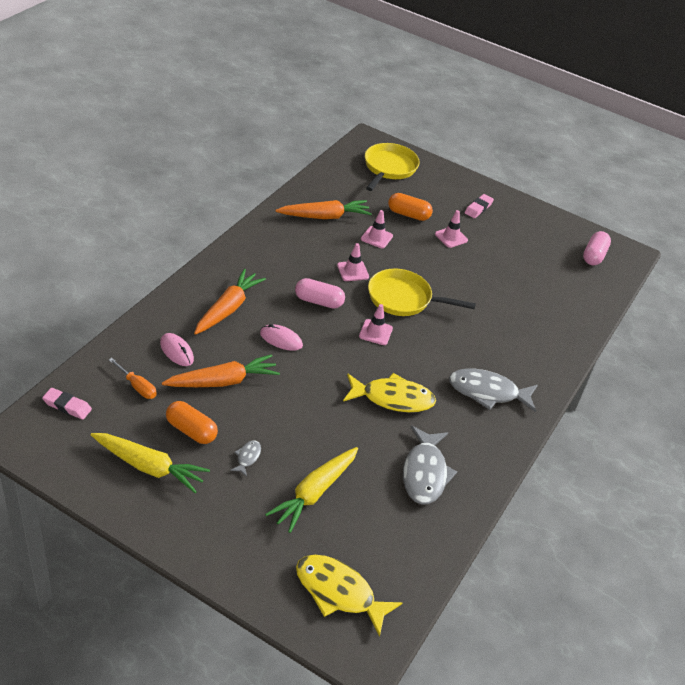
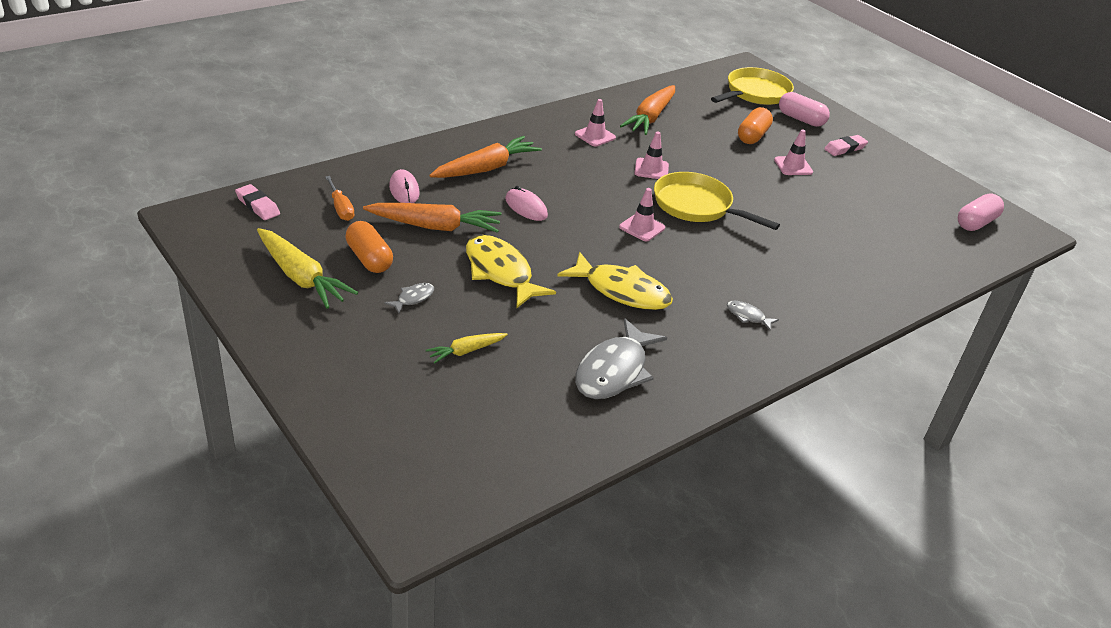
camera: 25 degrees right, 5 degrees down
yellow carrot [265,447,358,533] -> yellow carrot [426,333,508,364], size x0.54
orange carrot [275,200,372,219] -> orange carrot turned 105 degrees clockwise [620,85,675,135]
pink capsule [295,278,345,309] -> pink capsule moved to [779,92,830,127]
yellow fish [296,555,402,637] -> yellow fish moved to [466,235,556,308]
pink traffic cone [361,210,393,249] -> pink traffic cone moved to [575,99,616,147]
orange capsule [388,193,433,221] -> orange capsule turned 75 degrees clockwise [738,107,773,144]
grey fish [449,368,538,412] -> grey fish [727,301,779,330], size x0.45

